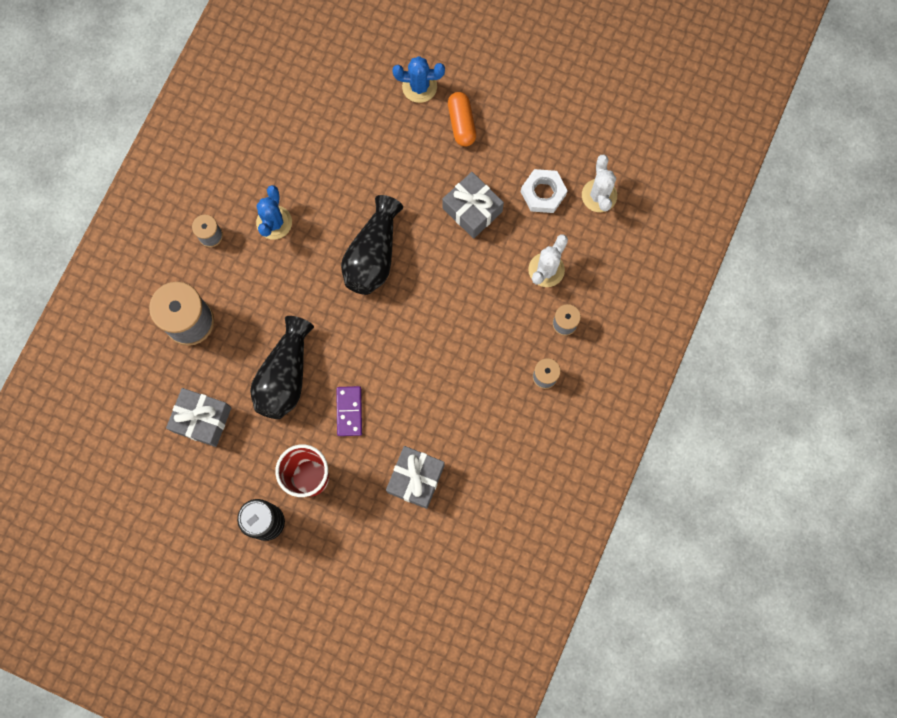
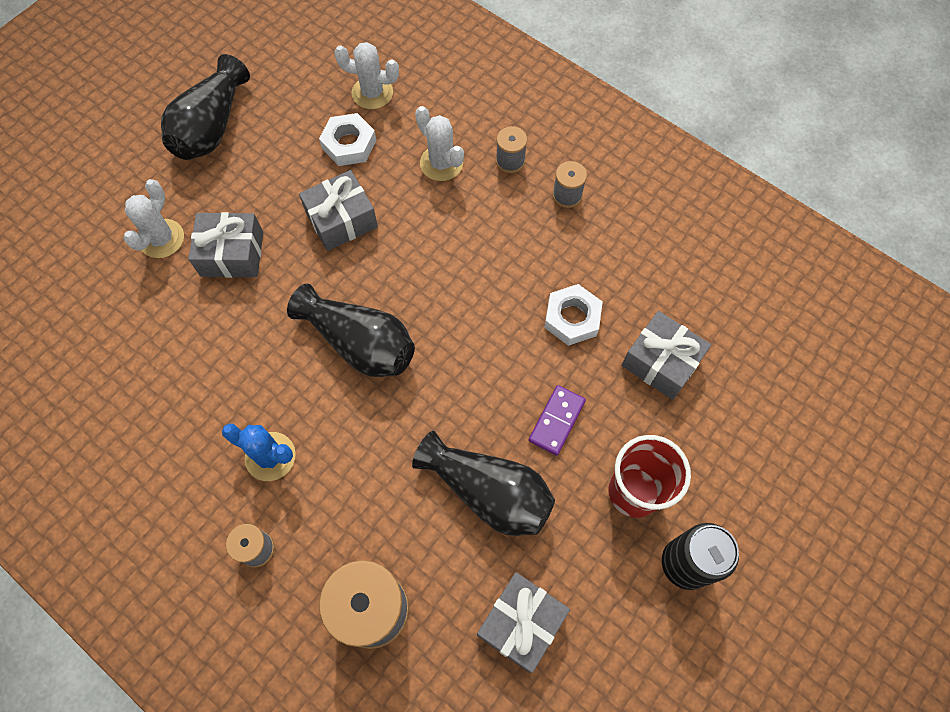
camera: 75 degrees left, 10 degrees down
purple domino [336,386,362,436] -> purple domino turned 75 degrees counterclockwise [529,385,586,456]
blue cactus [393,56,445,103] -> white cactus [123,179,184,258]
orange capsule [448,92,476,146] -> none
none -> black vase [161,54,250,160]
none -> grey gift [188,212,263,278]
none -> white nut [544,284,603,346]

